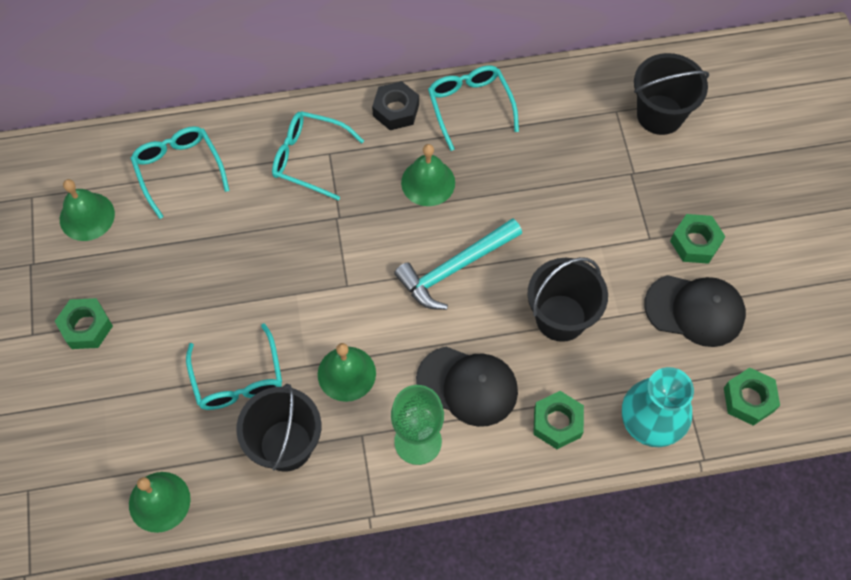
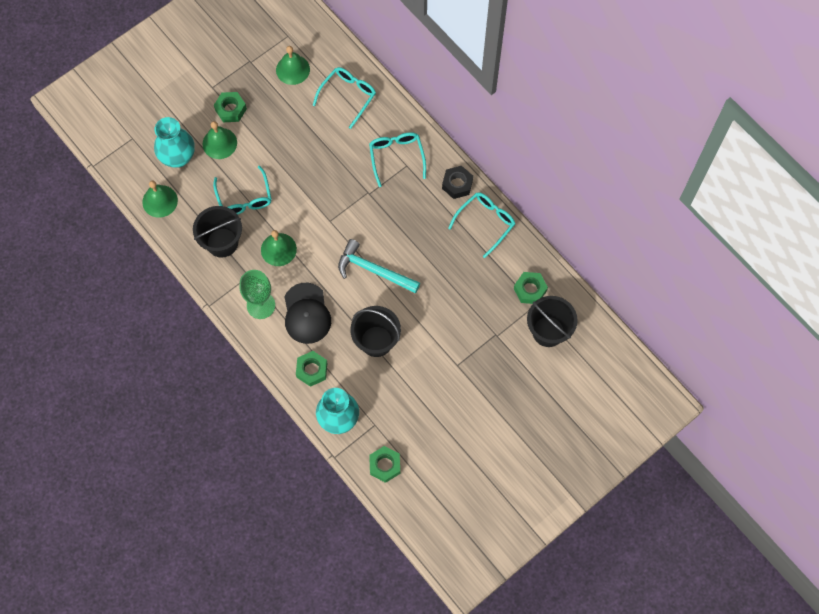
camera: 60 degrees right, 5 degrees up
turquoise glasses [186,323,282,410] -> turquoise glasses turned 60 degrees counterclockwise [213,166,271,215]
green bell [401,144,455,206] -> green bell moved to [202,121,237,159]
black cap [644,275,746,347] -> none
green nut [670,214,725,264] -> green nut moved to [514,272,548,304]
none -> turquoise vase [154,117,195,168]

